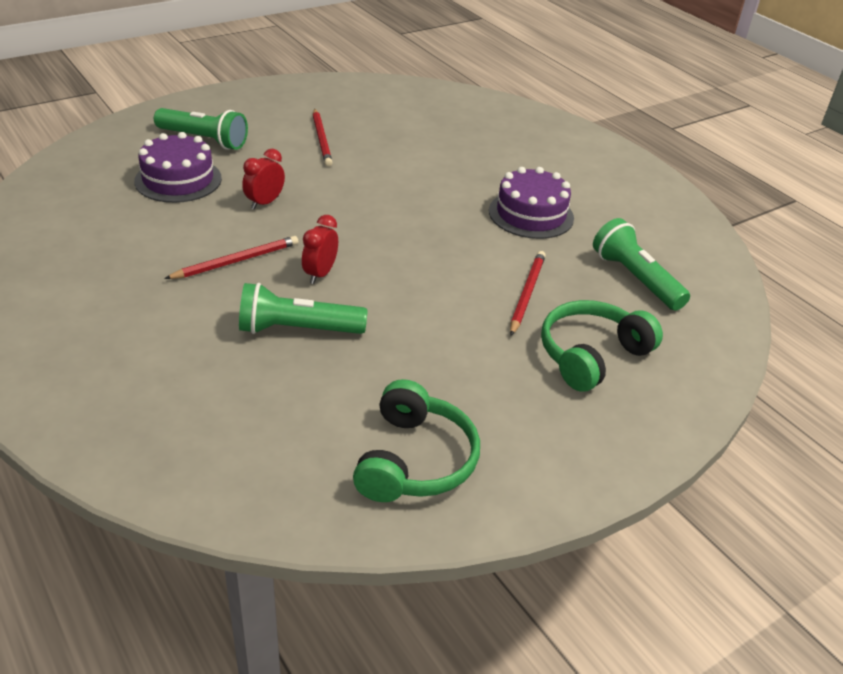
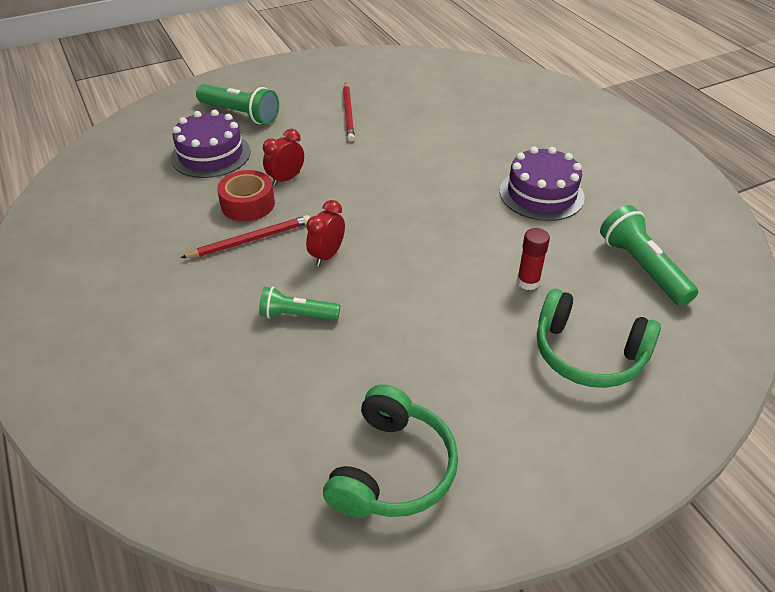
camera: 10 degrees right, 5 degrees up
green flashlight [239,283,368,334] -> green flashlight [259,287,340,320], size x0.65
red pencil [510,251,546,336] -> red glue stick [517,228,550,290]
green headphones [541,300,663,392] -> green headphones turned 120 degrees counterclockwise [537,289,661,388]
none -> red tape [217,170,275,221]

